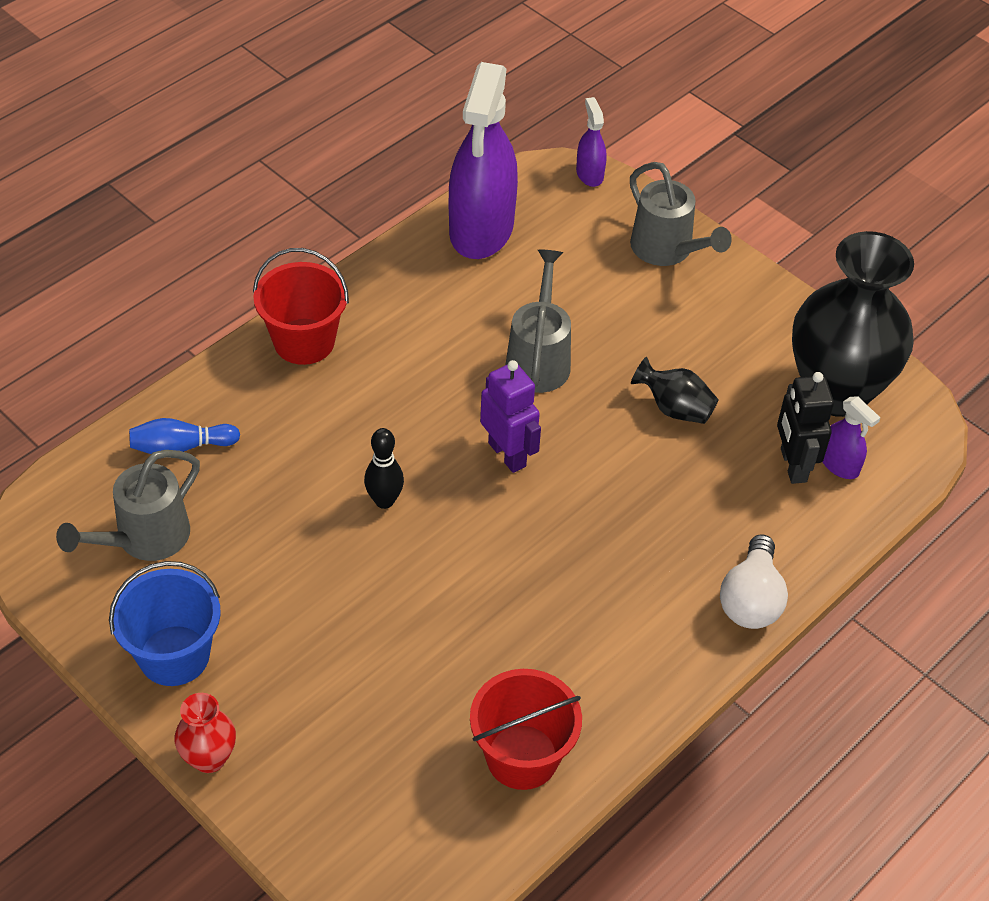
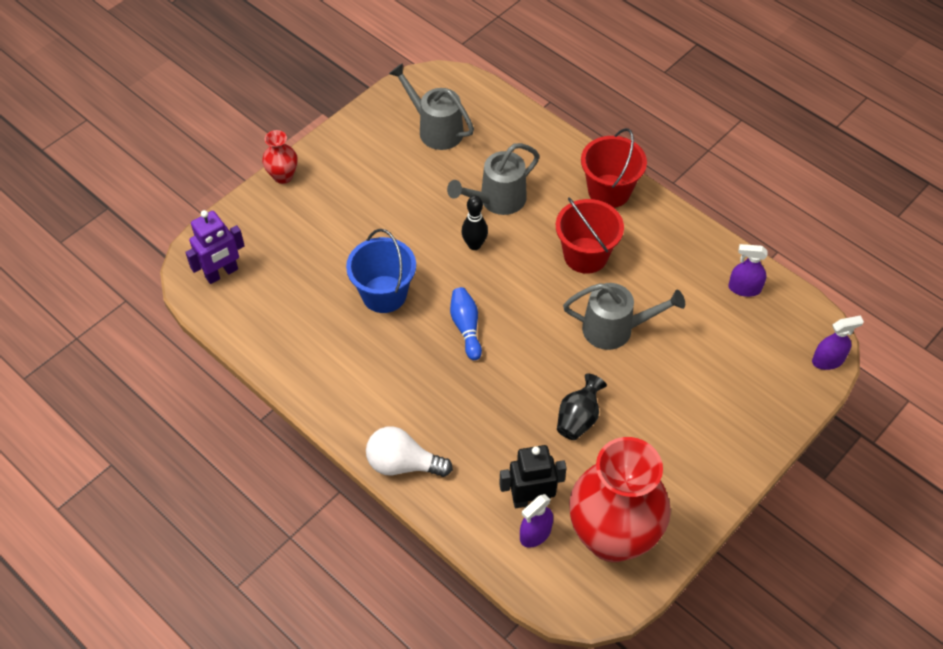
camera: 90 degrees right, 5 degrees up
blue bucket [109,561,221,686] -> blue bucket moved to [346,229,416,313]
blue bowling pin [129,418,240,454] -> blue bowling pin moved to [450,287,482,360]
purple spray bottle [449,62,518,259] -> purple spray bottle [728,244,768,297], size x0.44
red bucket [470,669,582,790] -> red bucket moved to [556,197,624,274]
purple robot [480,360,541,473] -> purple robot moved to [185,210,245,284]
grey watering can [630,162,732,266] -> grey watering can moved to [447,143,540,215]
black vase [792,231,914,417] -> red vase [569,437,671,562]

